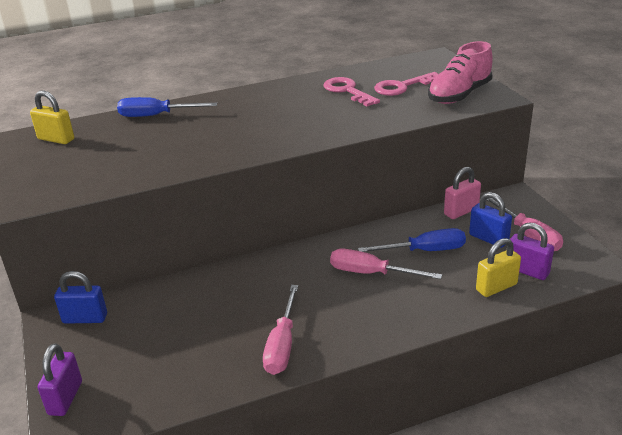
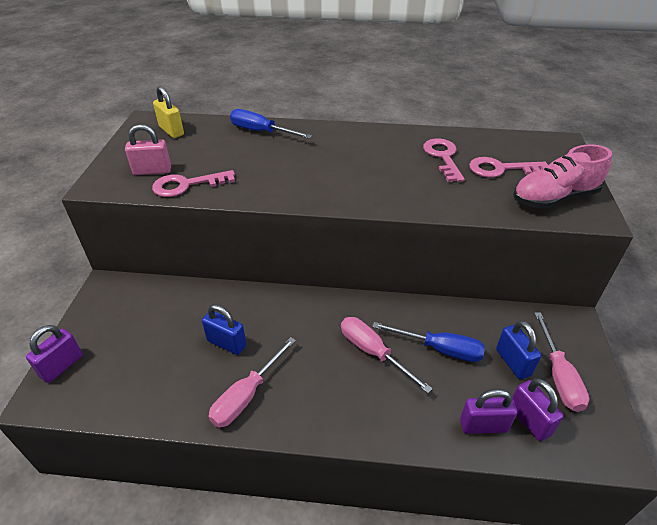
camera: 25 degrees right, 10 degrees up
blue padlock [54,271,107,324] -> blue padlock moved to [202,304,246,355]
pink padlock [444,167,481,219] -> pink padlock moved to [125,124,171,175]
yellow padlock [476,238,521,297] -> purple padlock [460,389,517,434]
none -> pink key [152,170,235,197]

